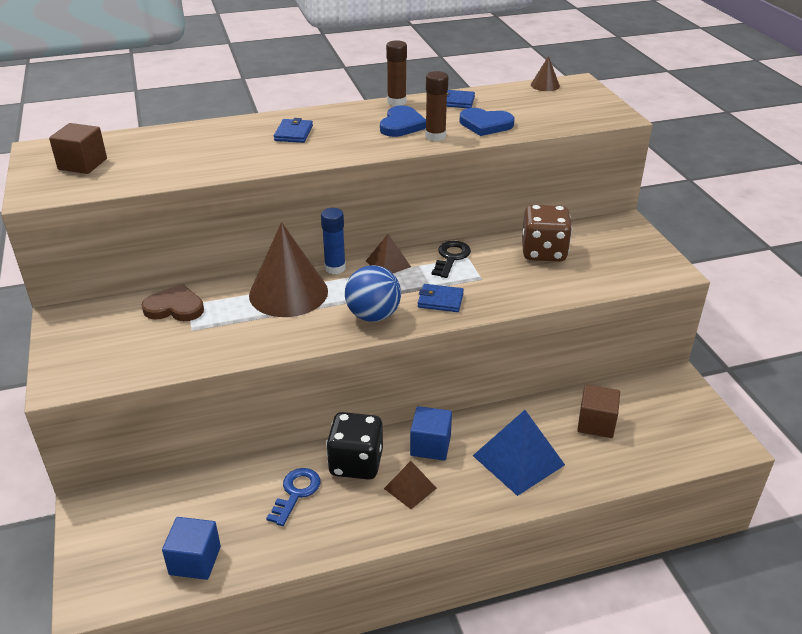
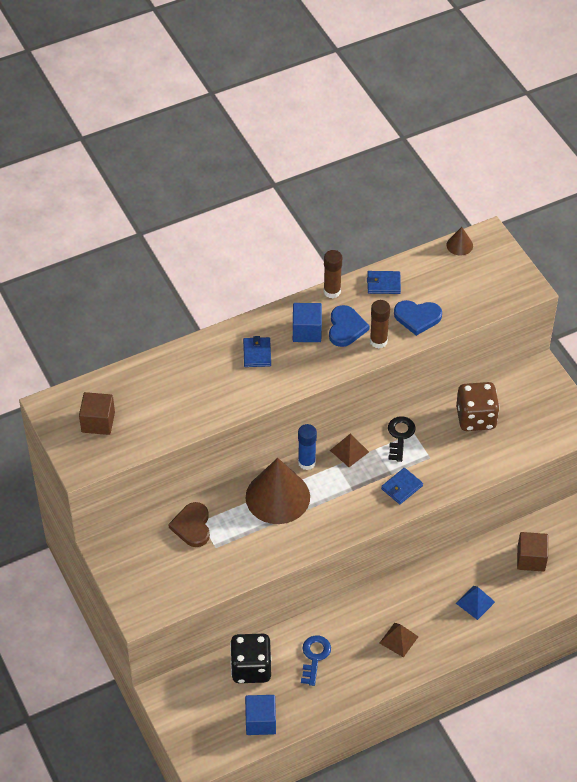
camera: 10 degrees left, 15 degrees up
brown heart [141,284,204,321] -> brown heart turned 90 degrees counterclockwise [168,502,210,547]
black dice [326,412,383,480] -> black dice moved to [230,634,272,683]
blue ball [345,265,401,322] -> none
blue cube [410,406,452,461] -> blue cube moved to [293,303,322,342]
blue wallet [418,284,464,312] -> blue wallet turned 45 degrees counterclockwise [381,468,423,504]
blue pyramid [473,410,565,496] -> blue pyramid [456,586,495,620], size x0.56

